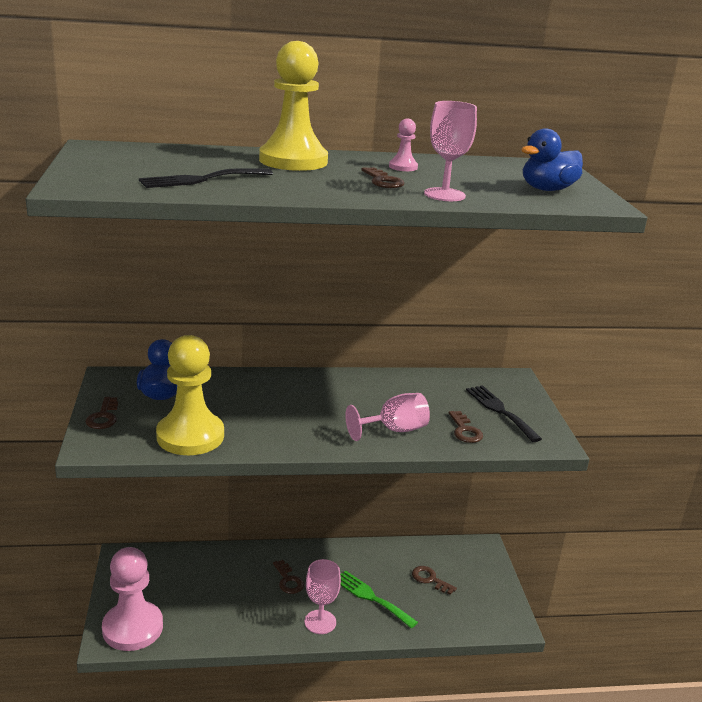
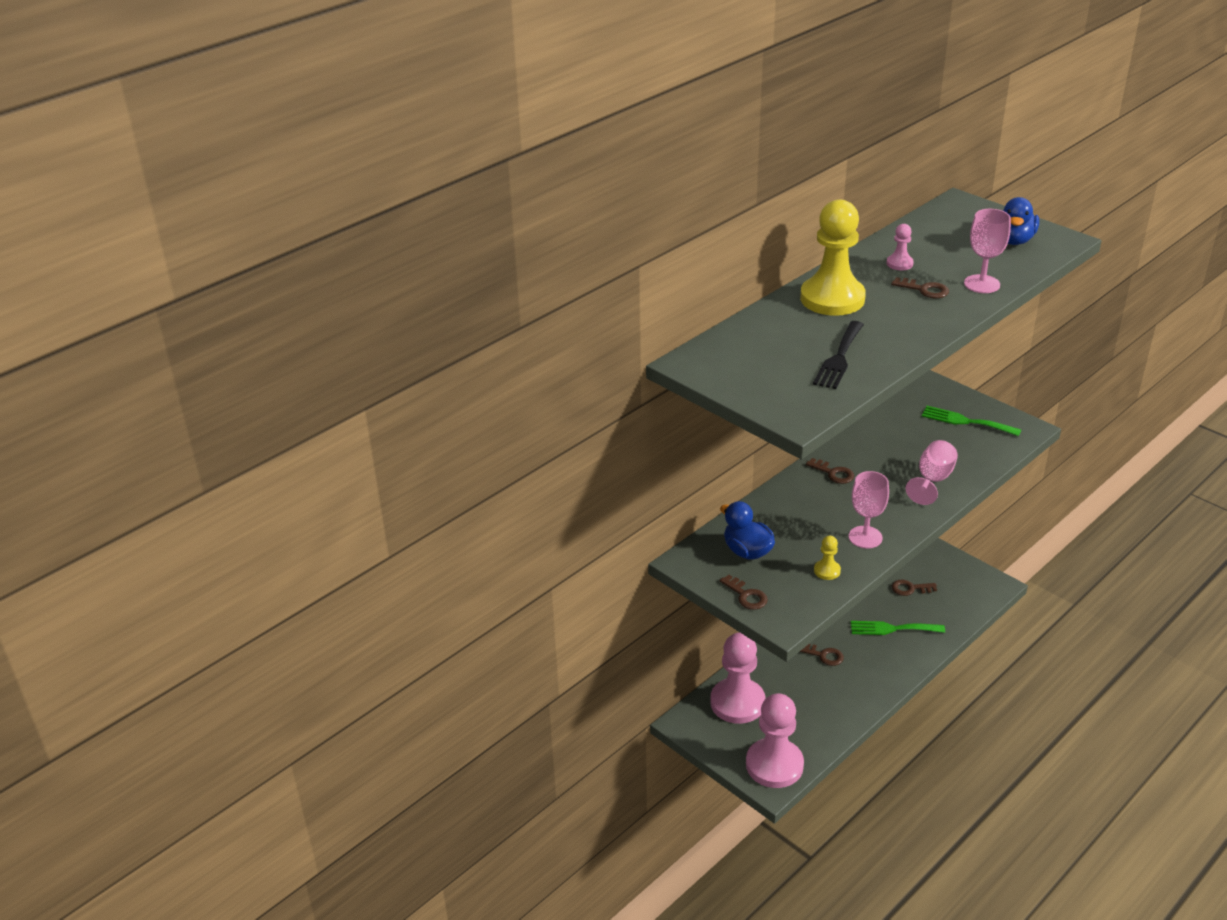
camera: 35 degrees left, 10 degrees up
yellow pawn [156,335,224,455] -> yellow pawn [814,536,841,580], size x0.43
pink goblet [304,559,341,634] -> pink goblet moved to [849,471,889,548]
brown key [449,411,483,443] -> brown key moved to [806,458,854,484]
black fork [466,385,542,442] -> green fork [922,406,1021,436]
none -> pink pawn [710,632,765,724]

